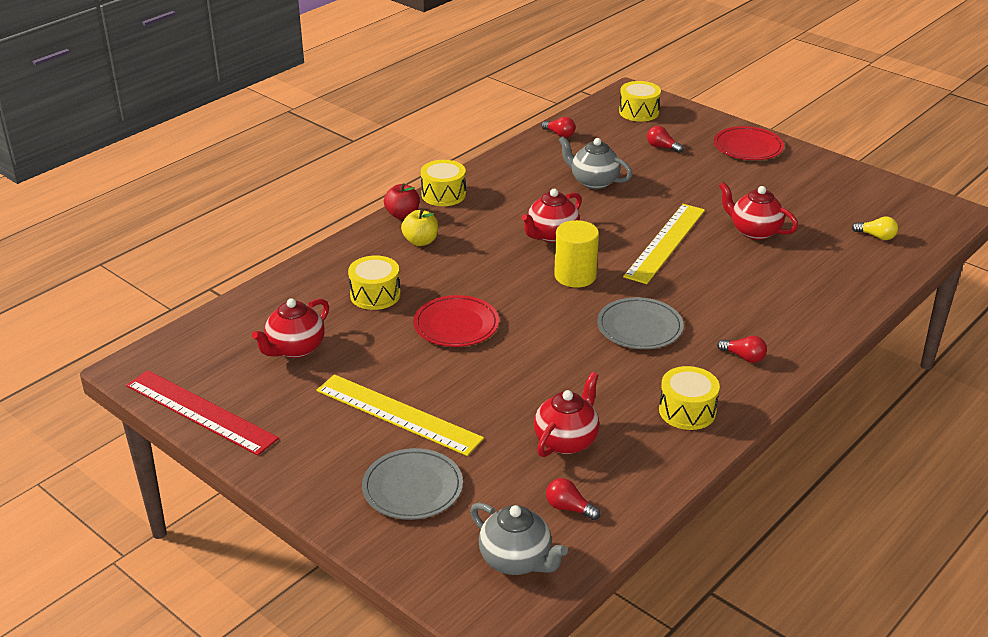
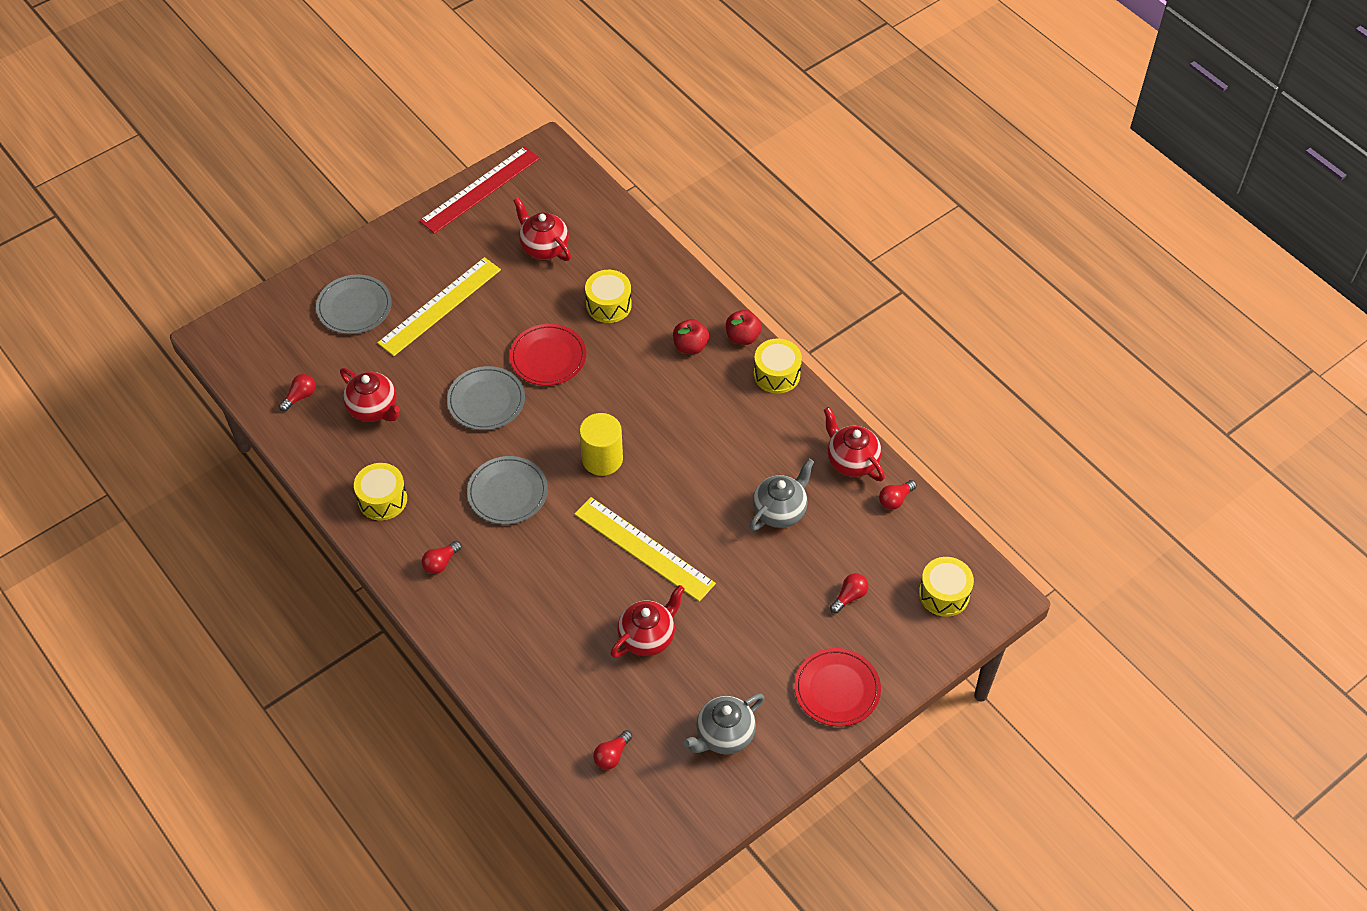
camera: 100 degrees right, 20 degrees up
yellow apple [401,209,438,246] -> red apple [673,319,709,354]
grey teapot [470,502,568,575] -> grey teapot moved to [684,693,765,755]
red teapot [521,189,582,243] -> red teapot moved to [824,407,885,481]
yellow light bulb [852,216,898,240] -> red light bulb [593,730,632,770]
none -> grey plate [447,366,525,430]

